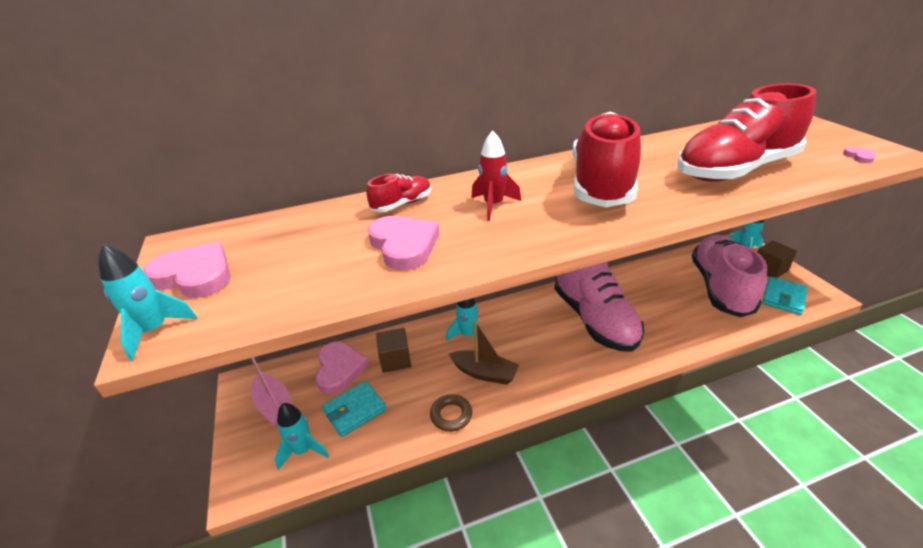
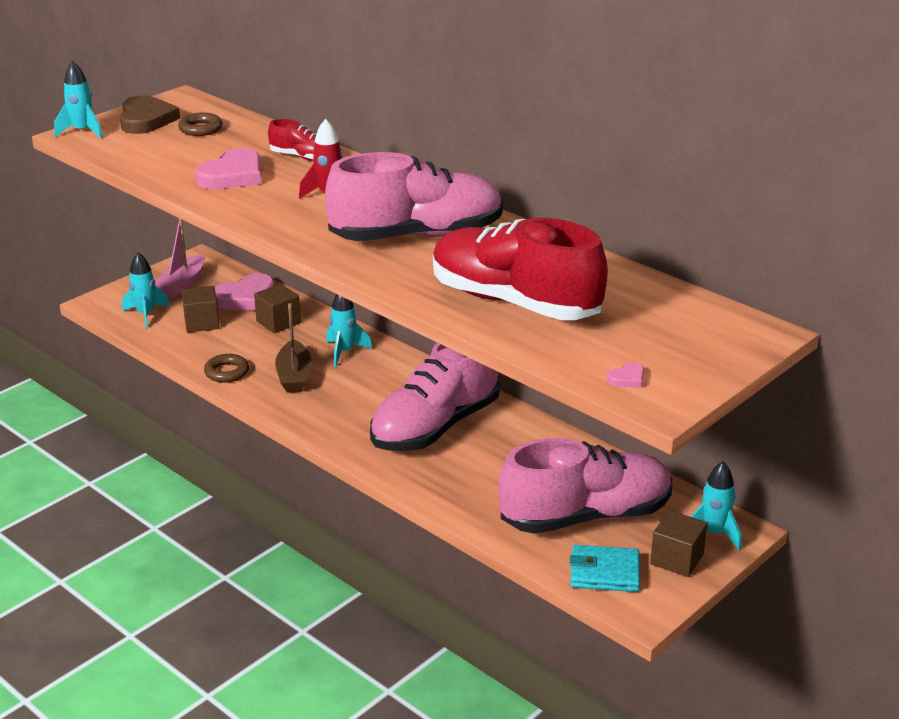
camera: 60 degrees right, 5 degrees down
pink heart [143,242,231,298] -> brown heart [120,95,180,134]
turquoise wallet [322,381,387,437] -> brown cube [181,286,220,332]
red shoe [572,112,641,207] -> pink shoe [325,152,503,241]
none -> brown ring [178,113,223,136]

